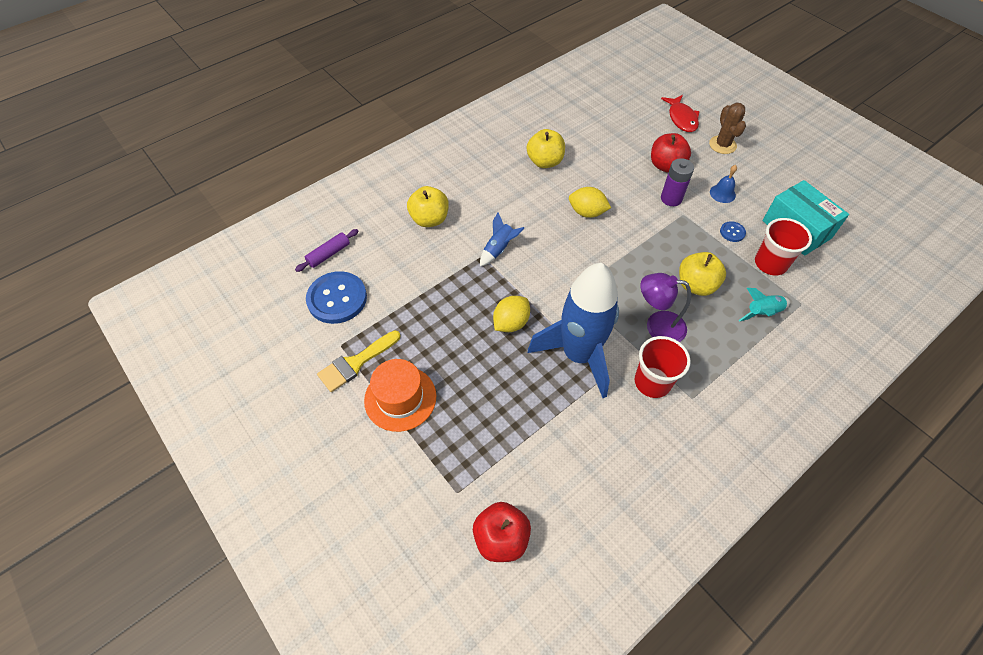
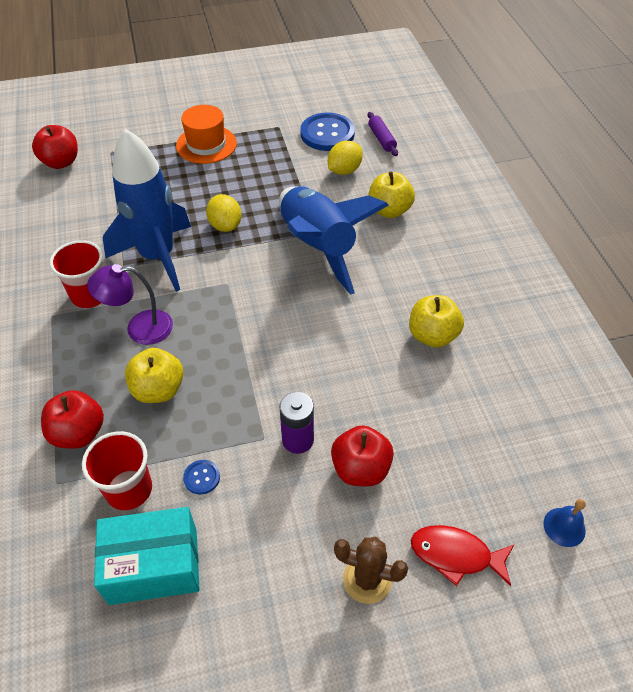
camera: 115 degrees right, 5 degrees down
yellow brush [317,331,400,392] -> none
blue rocket [480,212,524,266] -> blue rocket [279,186,389,295], size x2.46
yellow lemon [569,187,611,218] -> yellow lemon moved to [328,141,363,175]
purple lamp [640,273,691,342] -> purple lamp turned 135 degrees counterclockwise [87,264,173,345]
blue bell [710,165,737,203] -> blue bell moved to [544,499,586,547]
turquoise rocket [739,288,790,322] -> red apple [41,390,104,449]

